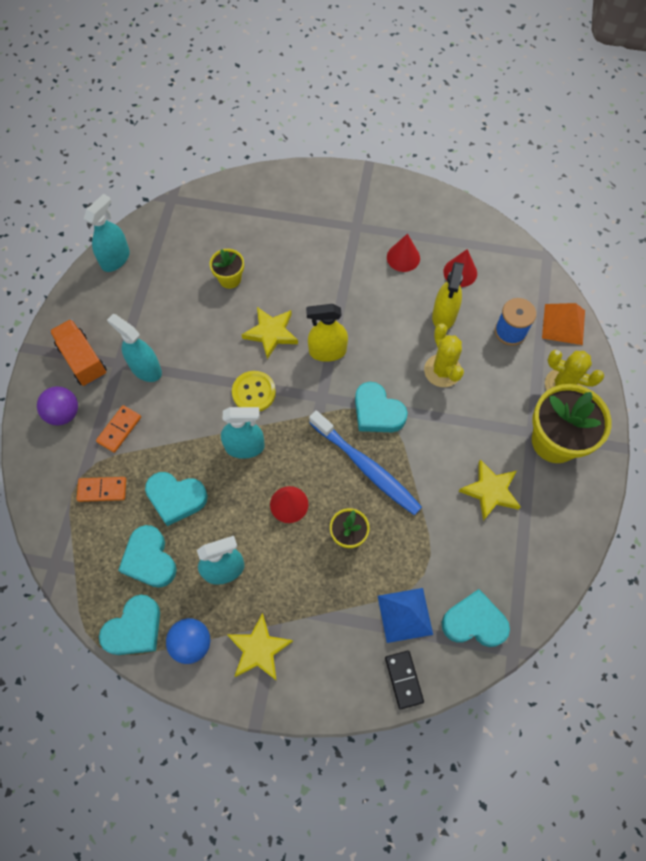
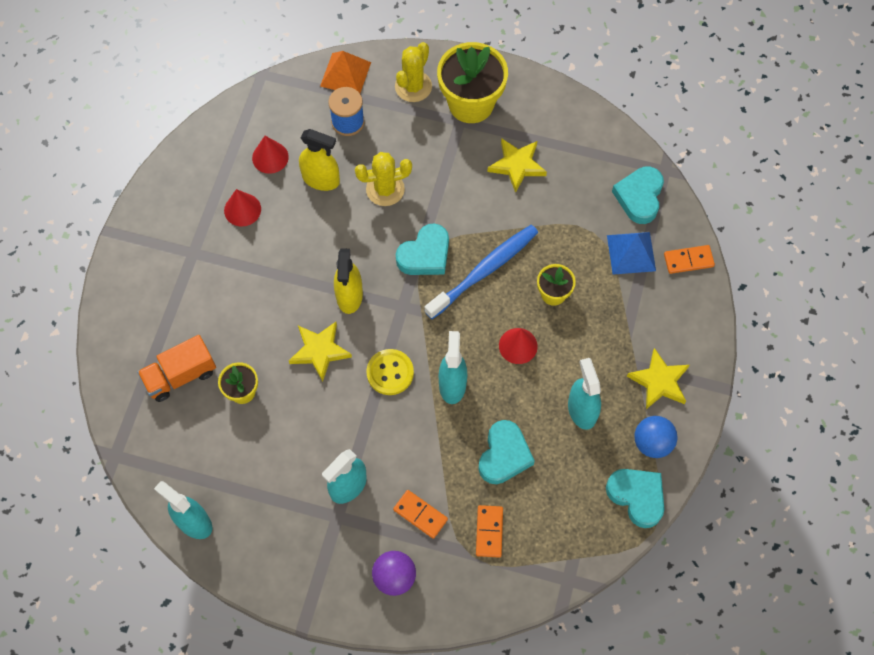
camera: 85 degrees left, 0 degrees up
orange truck [49,319,107,386] -> orange truck moved to [137,335,216,402]
turquoise heart [118,525,177,588] -> none
black domino [385,650,424,709] -> orange domino [664,245,715,274]

